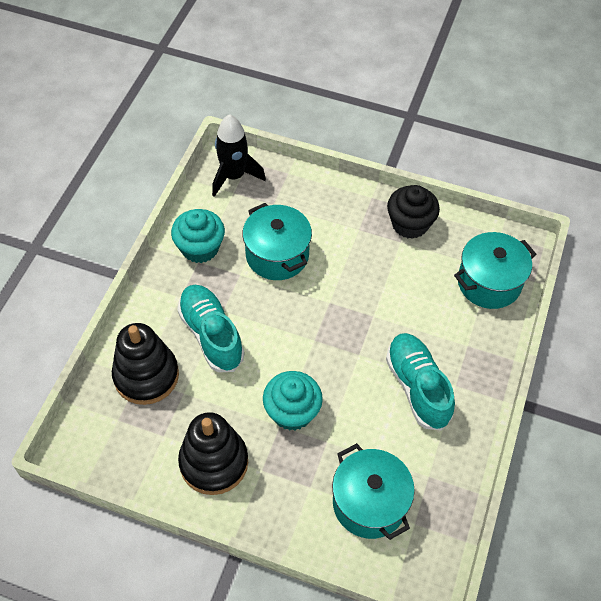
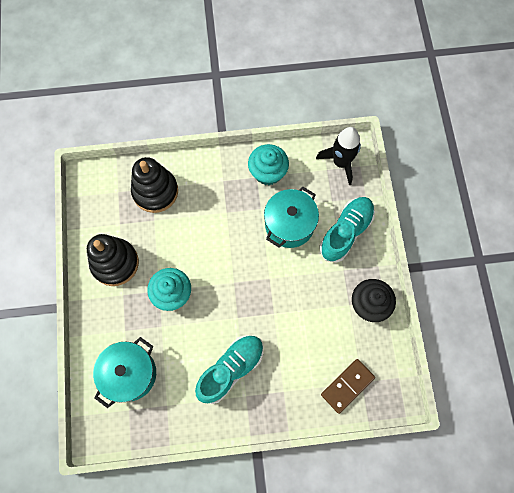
camera: 65 degrees right, 15 degrees up
turquoise shoe [177,285,245,372] -> turquoise shoe moved to [320,197,375,262]
turquoise pot [454,232,536,309] -> brown domino [321,359,375,414]

